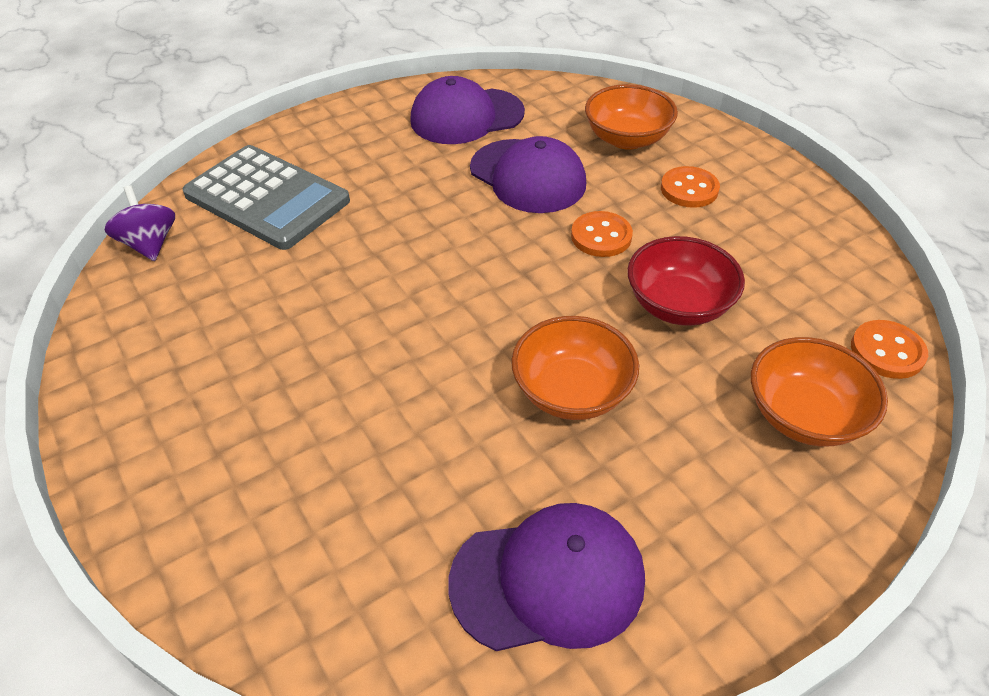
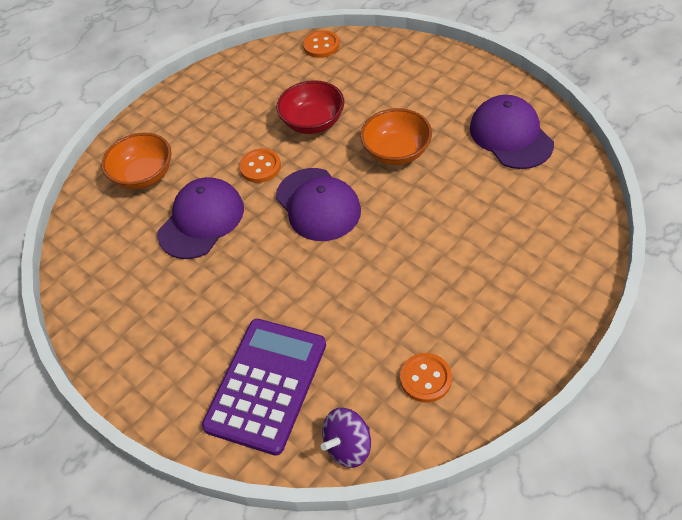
camera: 100 degrees left, 5 degrees up
grey calculator [183,145,350,250] -> purple calculator [202,319,326,456]
purple cap [410,76,525,144] -> purple cap moved to [276,168,361,241]
orange button [661,166,720,208] -> orange button moved to [400,353,452,403]
orange bowl [751,337,888,446] -> none

